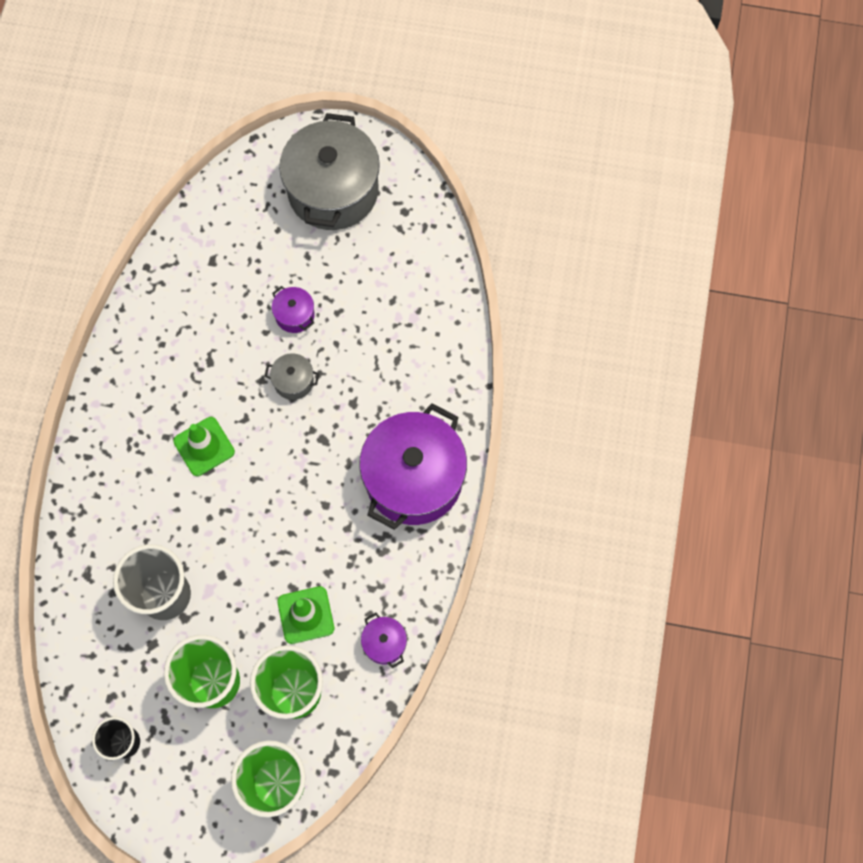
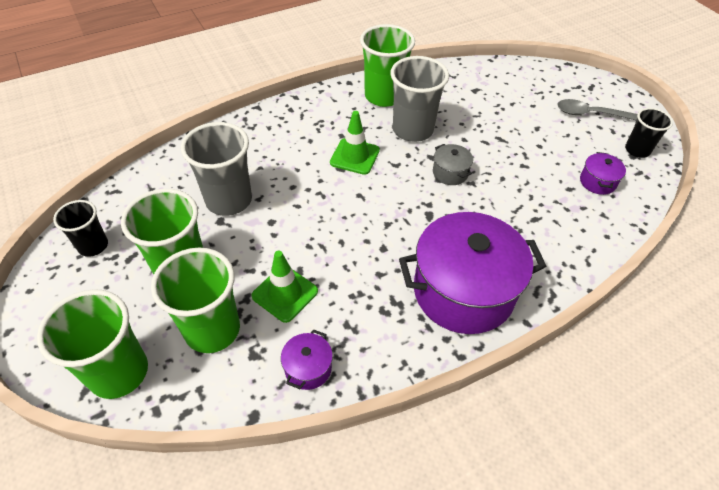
camera: 50 degrees right, 20 degrees down
purple pot [272,286,315,333] -> purple pot moved to [580,152,626,195]
grey pot [279,113,380,230] -> grey spoon [557,99,637,120]
none -> green cup [360,24,415,107]
none -> grey cup [390,56,449,142]
none -> black cup [625,108,673,158]

